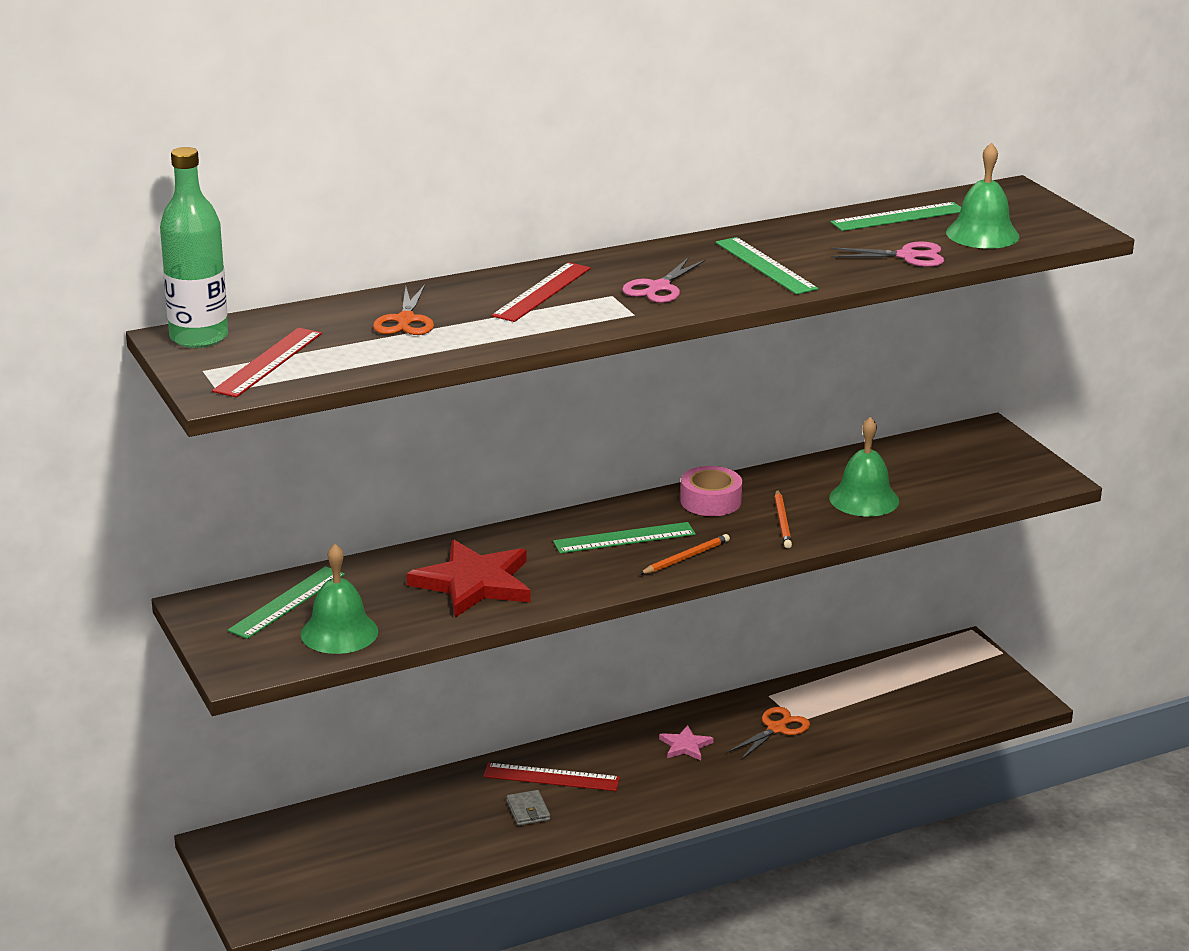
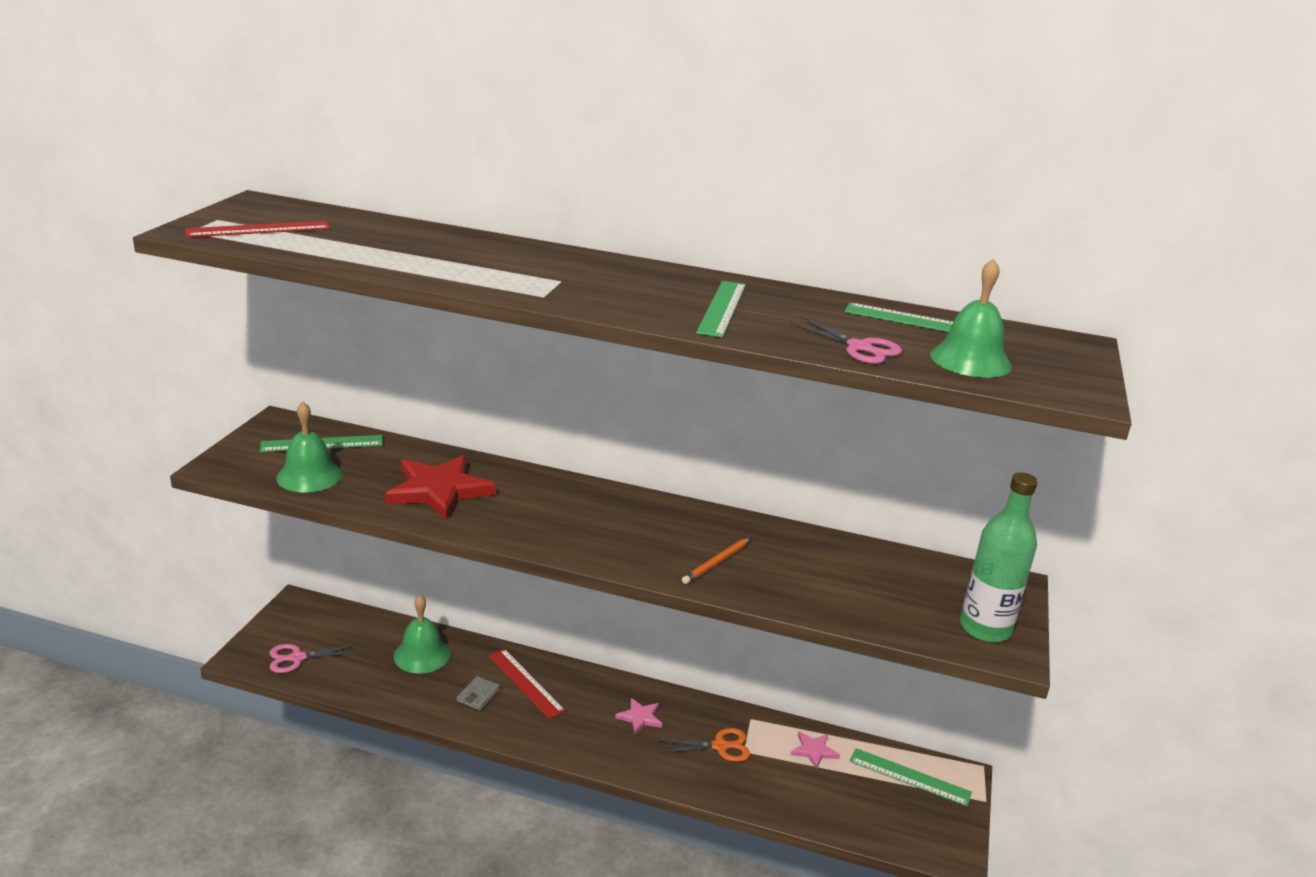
camera: 40 degrees right, 0 degrees up
green bottle [160,147,228,348] -> green bottle moved to [960,473,1038,642]
orange scissors [373,285,434,335] -> none
red ruler [491,262,591,322] -> none
green ruler [553,522,696,554] -> green ruler moved to [850,748,972,806]
pink scissors [622,257,706,303] -> pink scissors moved to [269,644,358,673]
orange pencil [640,534,730,574] -> none
pink tape [680,466,742,516] -> none
green bell [829,417,899,517] -> green bell moved to [394,595,450,673]
none -> pink star [791,731,840,770]

